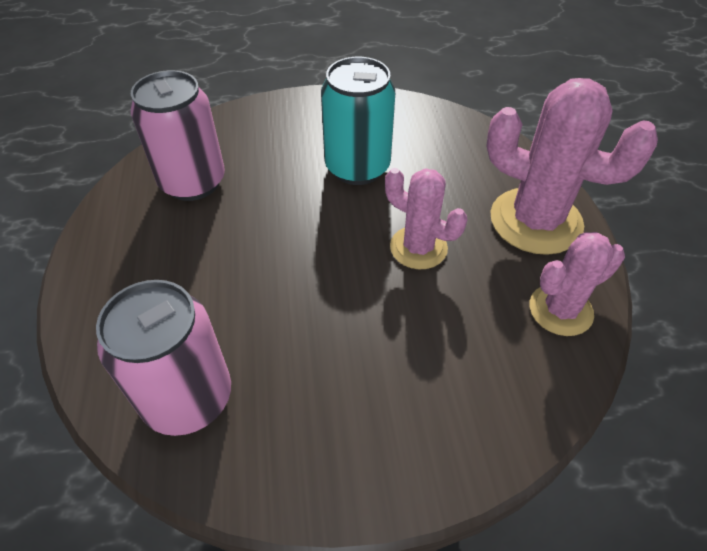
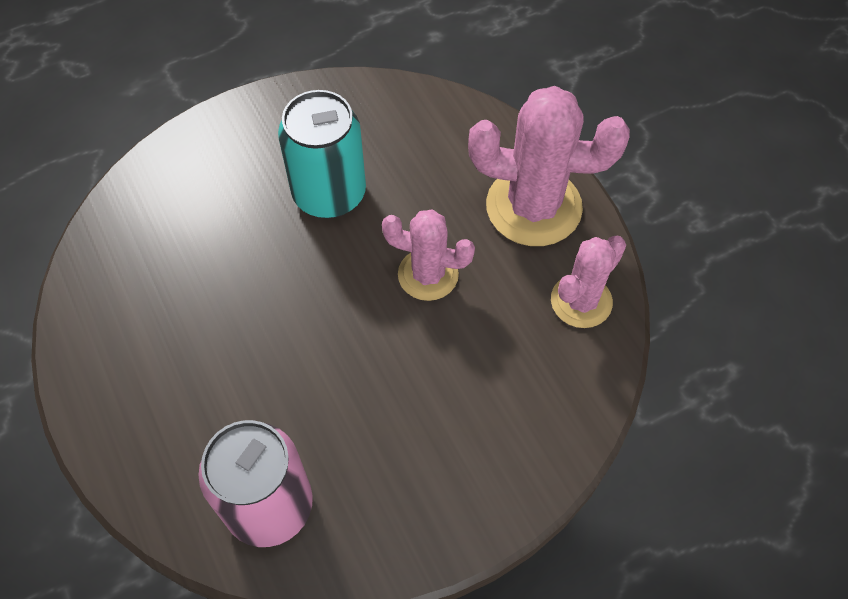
camera: 20 degrees left, 10 degrees up
pink can [130,70,225,201] -> none

